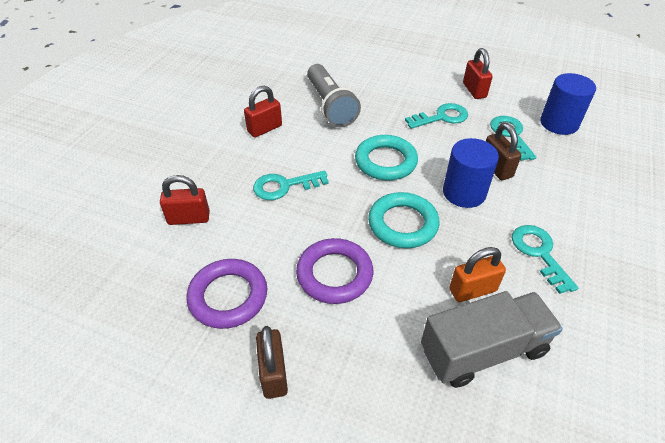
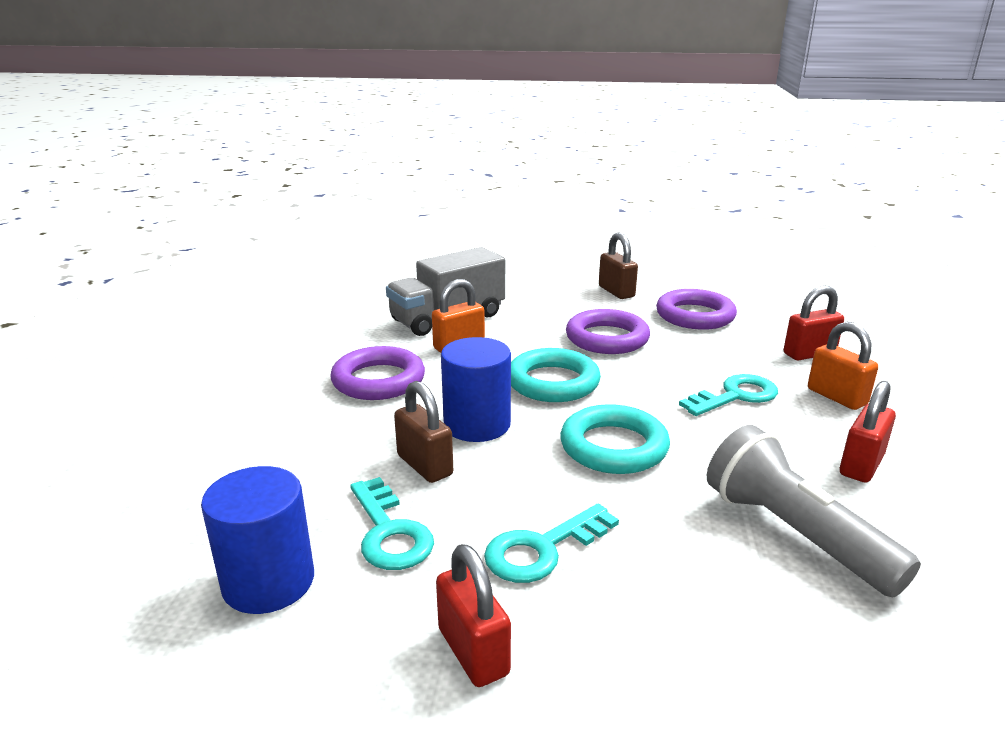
camera: 165 degrees right, 20 degrees down
turquoise key [512,225,578,294] -> purple ring [330,346,425,400]
none -> orange padlock [808,322,878,410]

